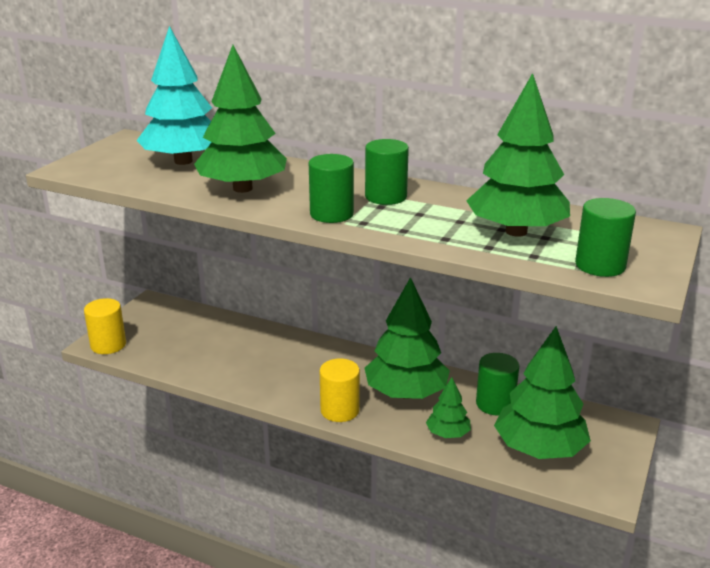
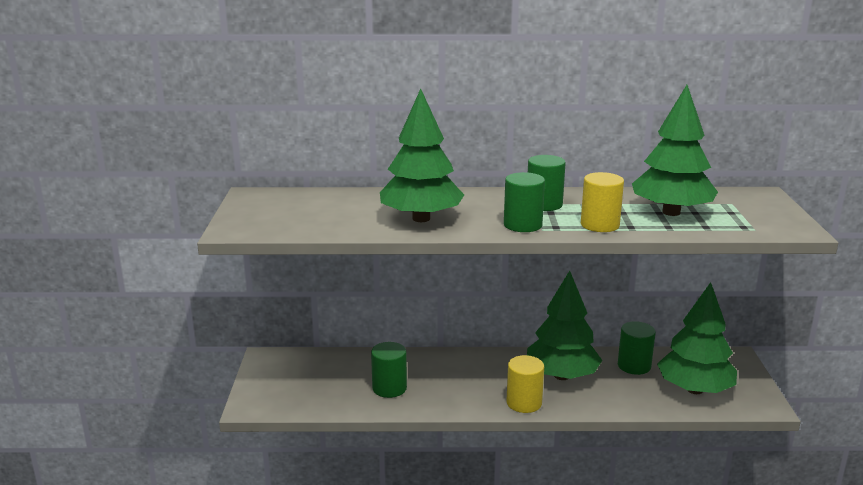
camera: 25 degrees left, 5 degrees down
yellow cylinder [84,298,126,354] -> yellow cylinder moved to [581,172,624,232]
turquoise tree [136,26,212,165] -> none
green tree [426,377,471,438] -> none
green cylinder [575,198,636,277] -> green cylinder moved to [371,342,407,398]

